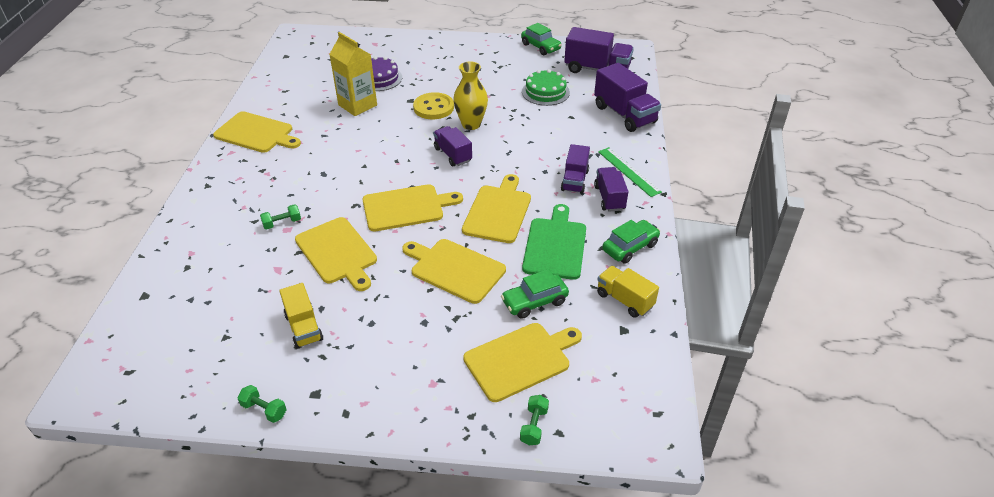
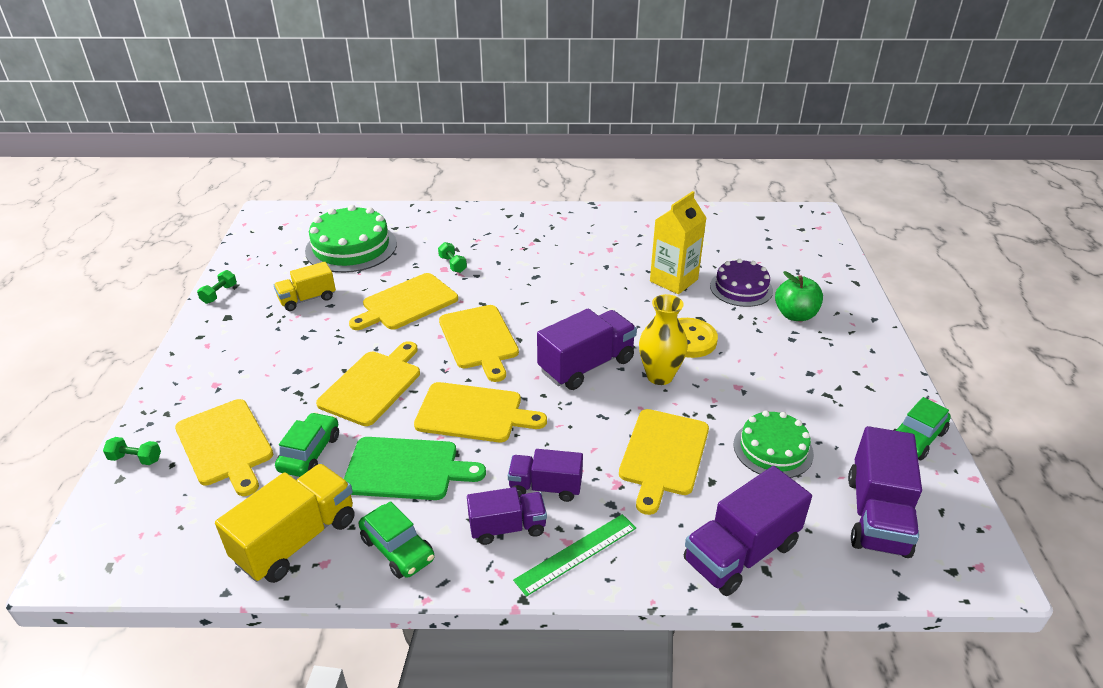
camera: 85 degrees right, 5 degrees down
yellow cutting board [213,111,301,153] -> yellow cutting board moved to [619,409,709,515]
purple truck [433,126,472,166] -> purple truck [537,309,637,390], size x1.59
green car [501,269,569,319] -> green car turned 45 degrees clockwise [275,412,339,477]
yellow truck [597,266,659,318] -> yellow truck [215,464,355,583], size x1.59
none -> green cake [305,205,397,273]
none -> green apple [775,271,823,321]

